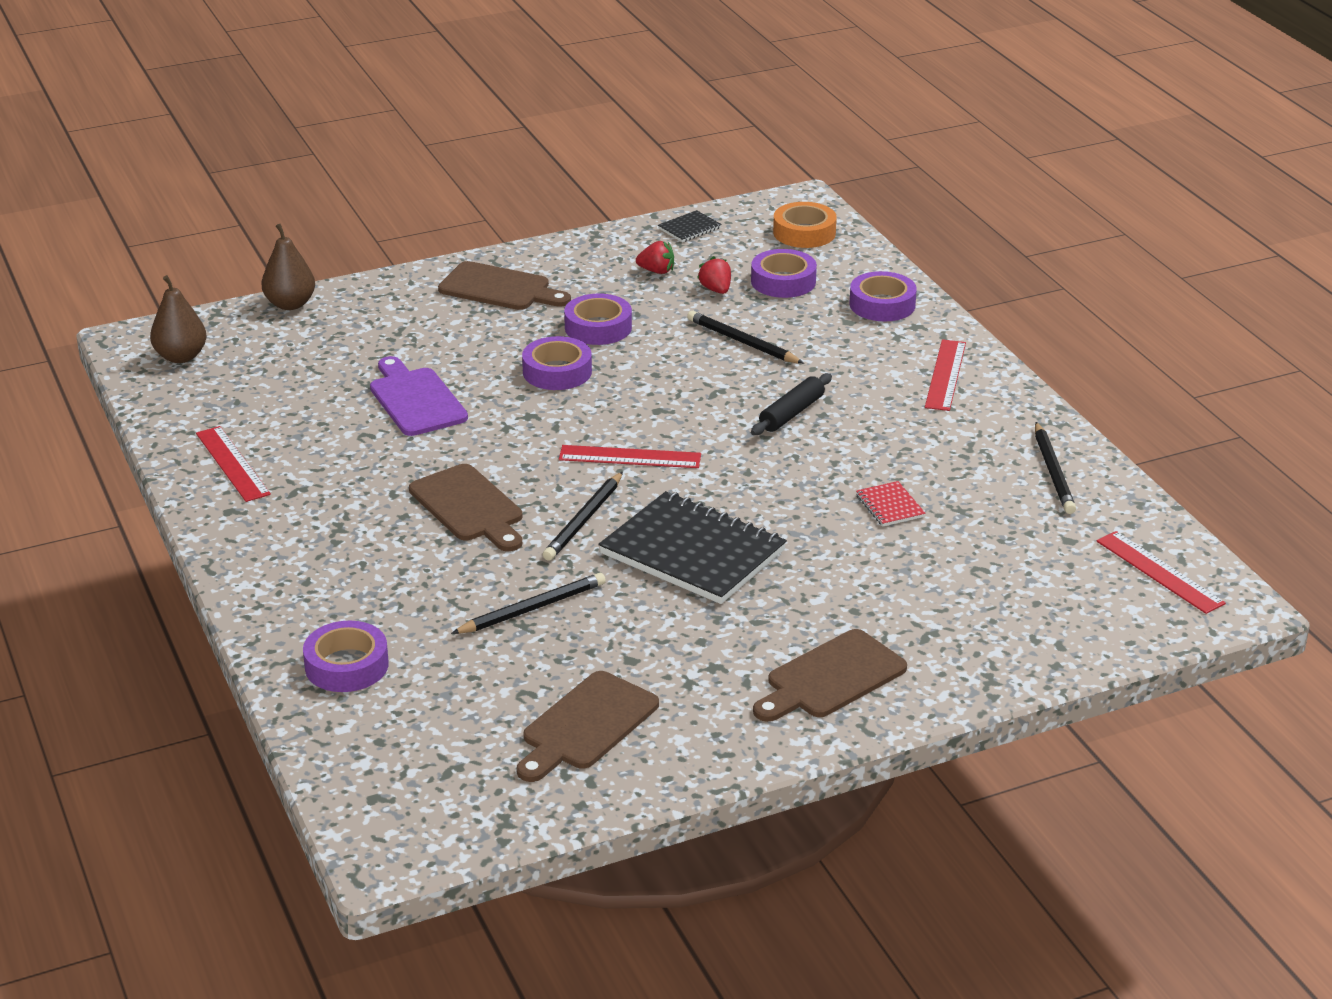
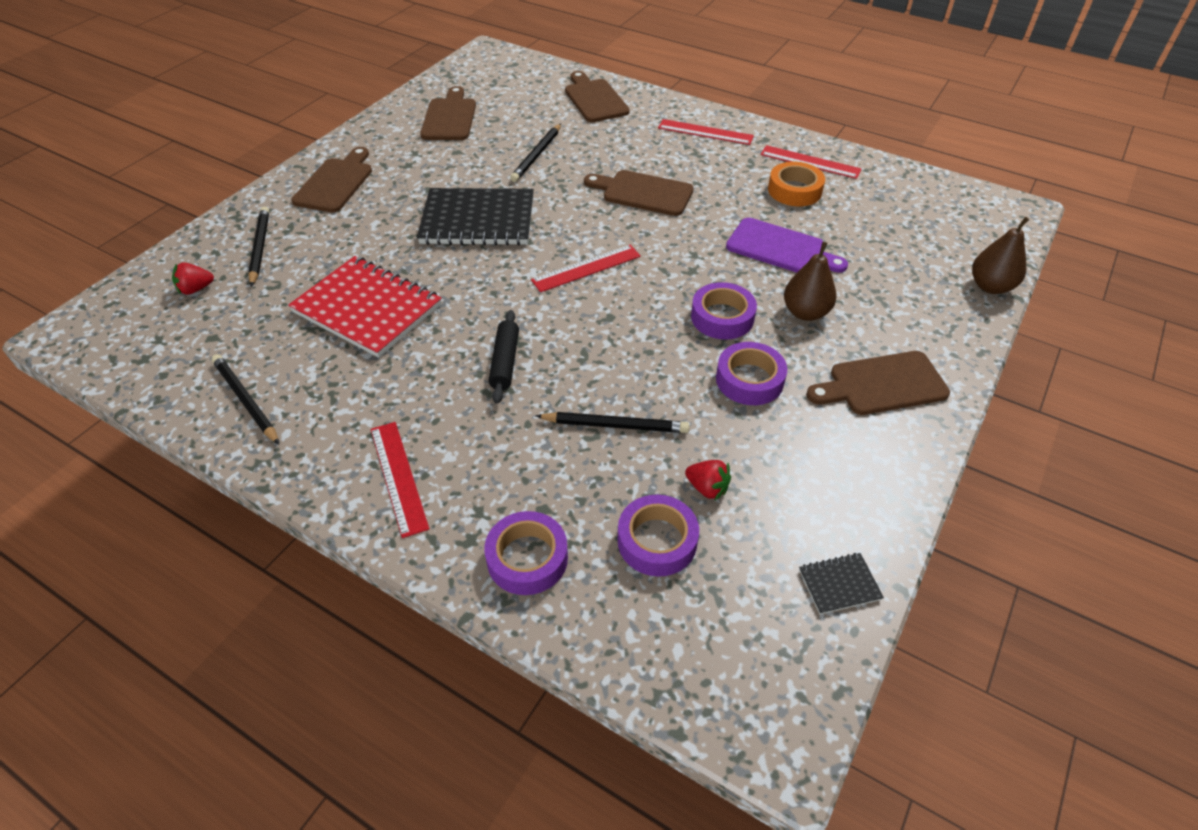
camera: 145 degrees right, 15 degrees up
brown pear [150,275,207,363] -> brown pear moved to [784,241,837,321]
purple tape [303,621,389,692] -> brown cutting board [565,71,630,122]
black pencil [543,472,623,561] -> black pencil moved to [248,207,269,287]
red strawberry [636,241,674,274] -> red strawberry moved to [172,262,214,295]
black notebook [658,210,722,242] -> black notebook turned 60 degrees clockwise [799,553,884,614]
orange tape [773,202,837,248] -> orange tape moved to [768,162,825,206]
red notebook [856,481,926,526] -> red notebook [288,256,442,358], size x2.36
red ruler [1097,531,1226,614] -> red ruler moved to [658,119,754,145]

